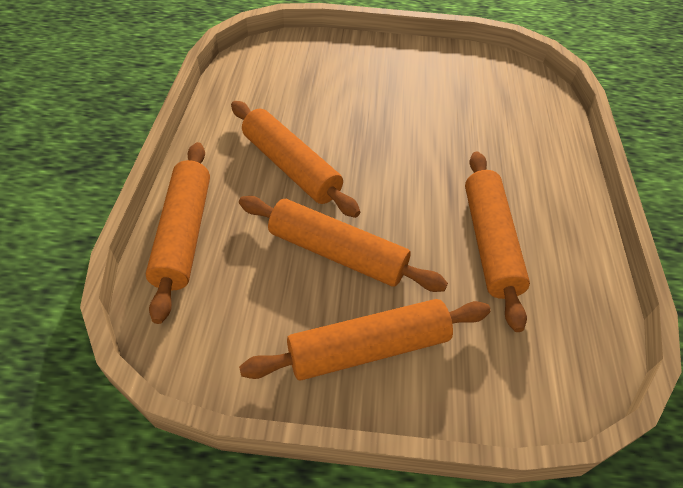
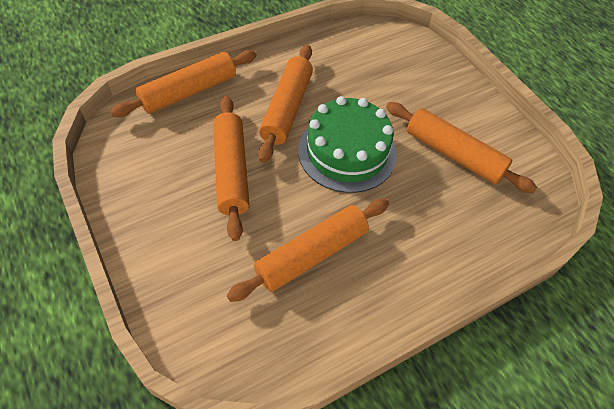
camera: 55 degrees right, 5 degrees up
orange rolling pin [239,299,491,381] -> orange rolling pin moved to [386,102,537,193]
none -> green cake [298,96,397,193]

